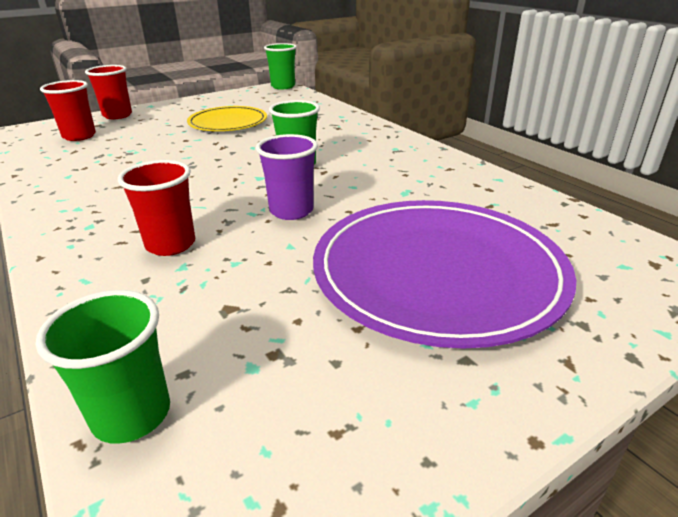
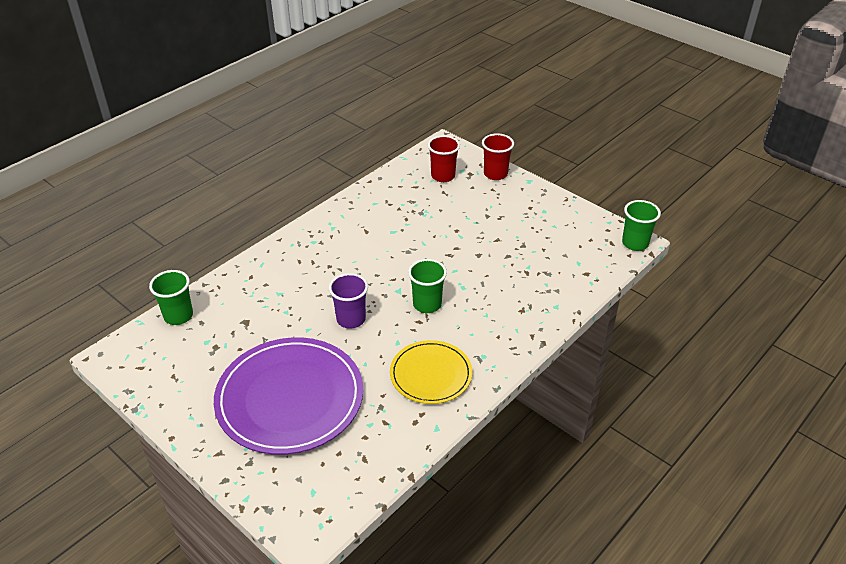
camera: 75 degrees right, 10 degrees up
red cup [118,160,195,256] -> none
yellow plate [187,106,267,131] -> yellow plate moved to [390,340,472,404]

